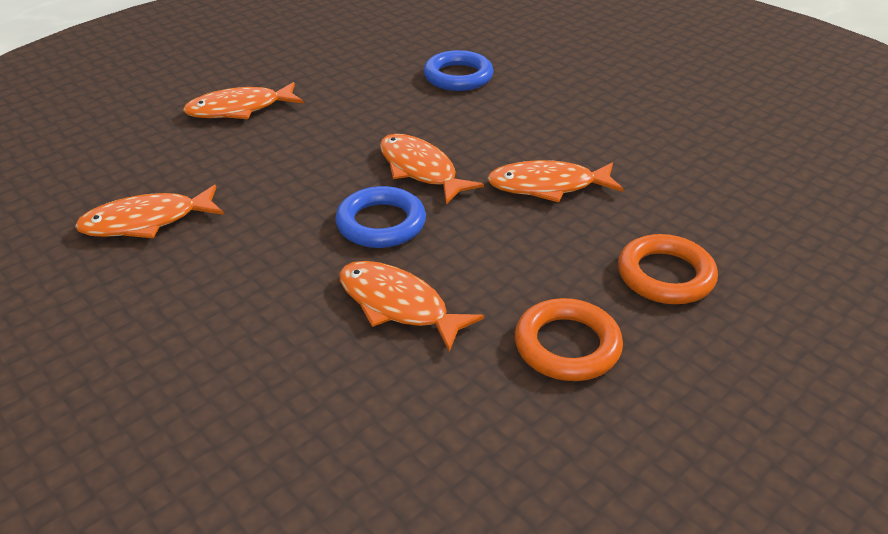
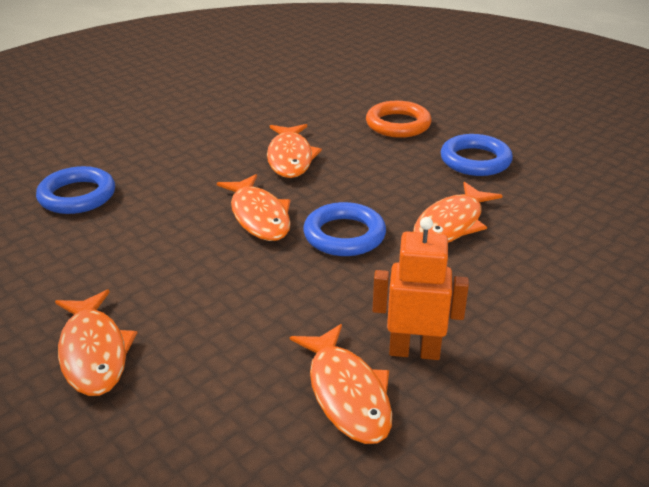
camera: 90 degrees left, 5 degrees down
orange fish [380,134,484,204] -> orange fish turned 75 degrees counterclockwise [217,174,291,241]
orange ring [515,298,623,381] -> blue ring [441,134,513,176]
none -> orange robot [373,217,469,360]

